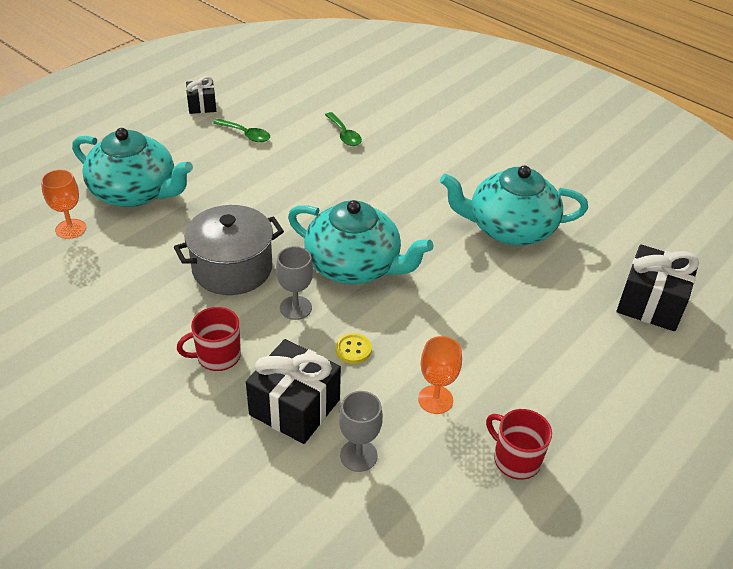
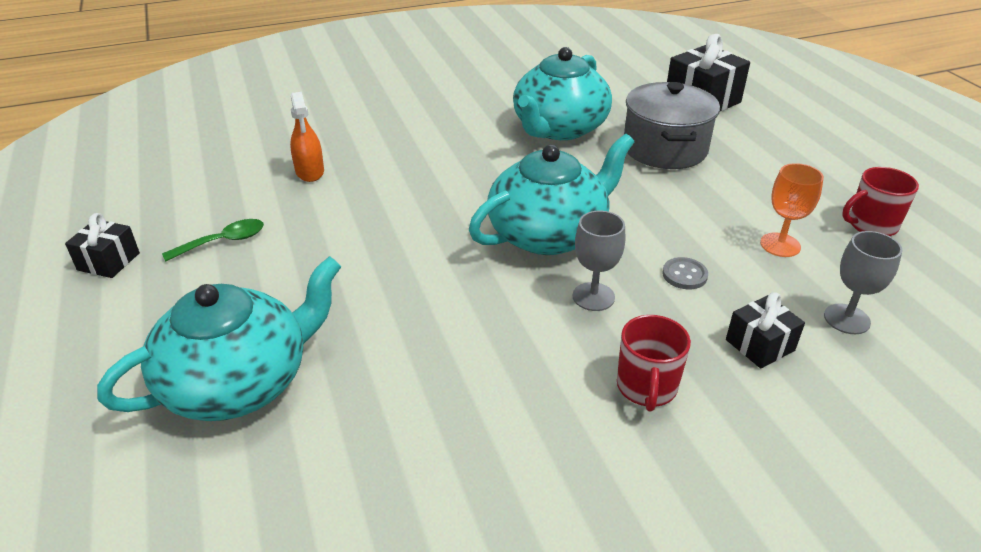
camera: 60 degrees left, 5 degrees down
orange goblet [41,169,86,239] -> none
grey pot [174,205,284,295] -> grey pot moved to [624,82,720,169]
black gift [246,339,341,444] -> black gift [726,292,805,368], size x0.58
green spoon [325,112,362,146] -> orange spray bottle [290,92,324,182]
yellow button [335,333,372,364] -> grey button [662,257,708,289]

